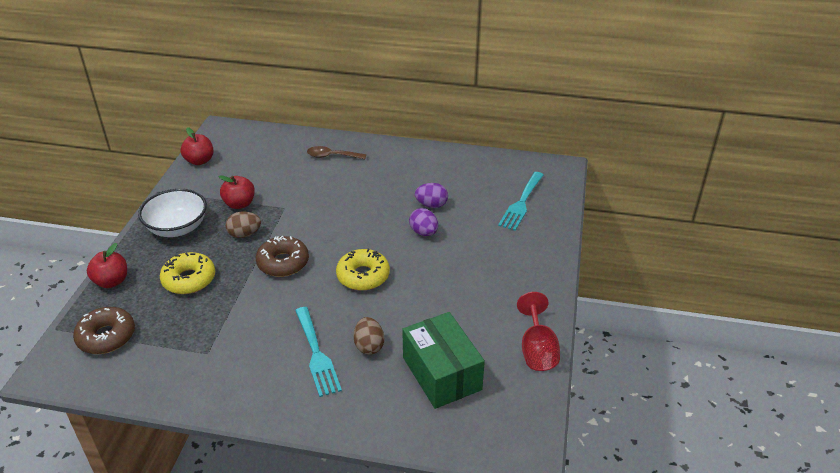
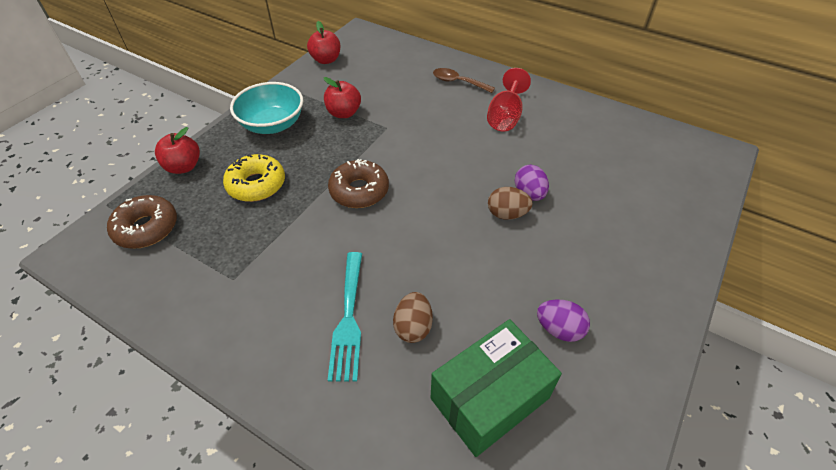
camera: 20 degrees right, 10 degrees up
white bowl [138,189,207,237] -> turquoise bowl [230,82,303,134]
brown egg [225,212,261,238] -> brown egg moved to [488,187,533,220]
yellow donut [336,249,390,291] -> none
green box [402,312,485,409] -> green box turned 60 degrees clockwise [431,319,562,457]
purple egg [415,183,448,208] -> purple egg moved to [537,299,590,342]
turquoise fork [498,172,544,231] -> none
red goblet [517,292,560,371] -> red goblet moved to [487,68,531,131]

